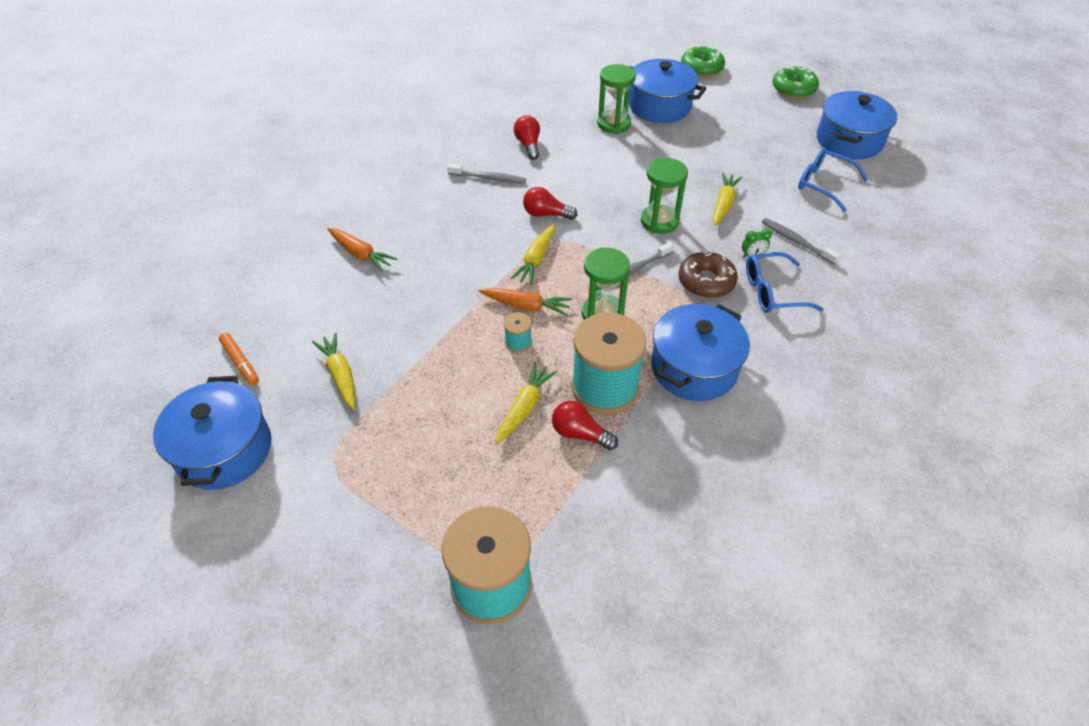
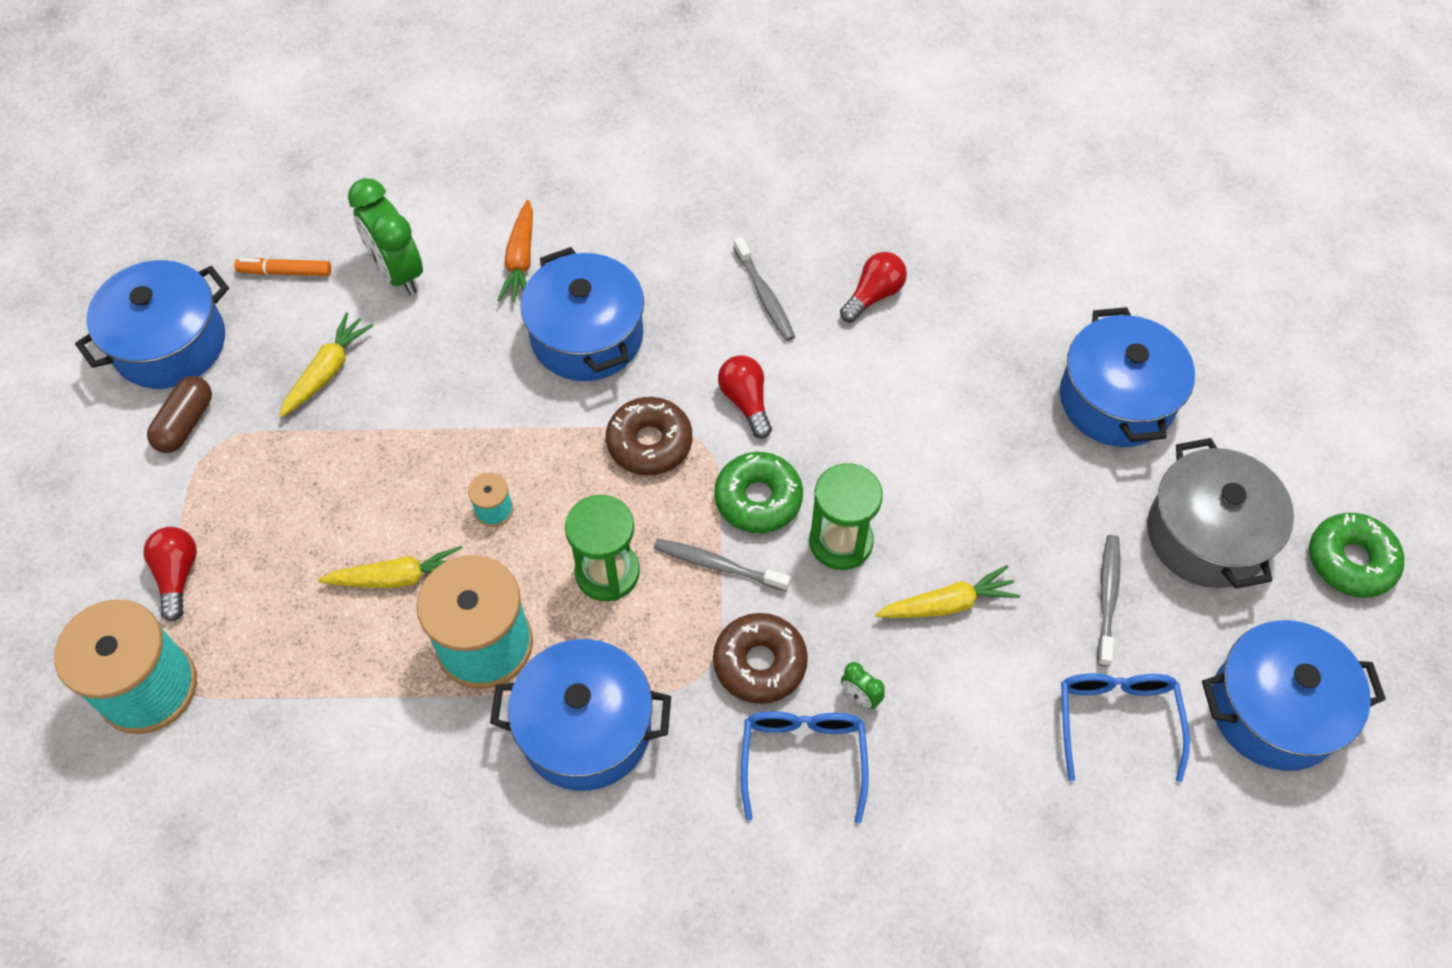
camera: 55 degrees right, 10 degrees up
orange marker [219,333,259,385] -> orange marker turned 75 degrees clockwise [235,258,331,276]
orange carrot [479,288,572,316] -> none
yellow carrot [510,224,555,285] -> brown donut [606,397,692,475]
red light bulb [552,401,618,450] -> red light bulb moved to [144,527,197,622]
green hourglass [597,64,636,134] -> none
green donut [681,46,725,77] -> green donut moved to [714,452,803,533]
blue glasses [746,252,824,313] -> blue glasses turned 45 degrees clockwise [741,711,869,823]
grey toothbrush [762,218,840,265] -> grey toothbrush moved to [1097,535,1120,667]
none -> brown capsule [147,376,212,453]
none -> green clock [348,178,423,295]
none -> blue pot [520,247,644,381]
none -> grey pot [1147,438,1294,589]

